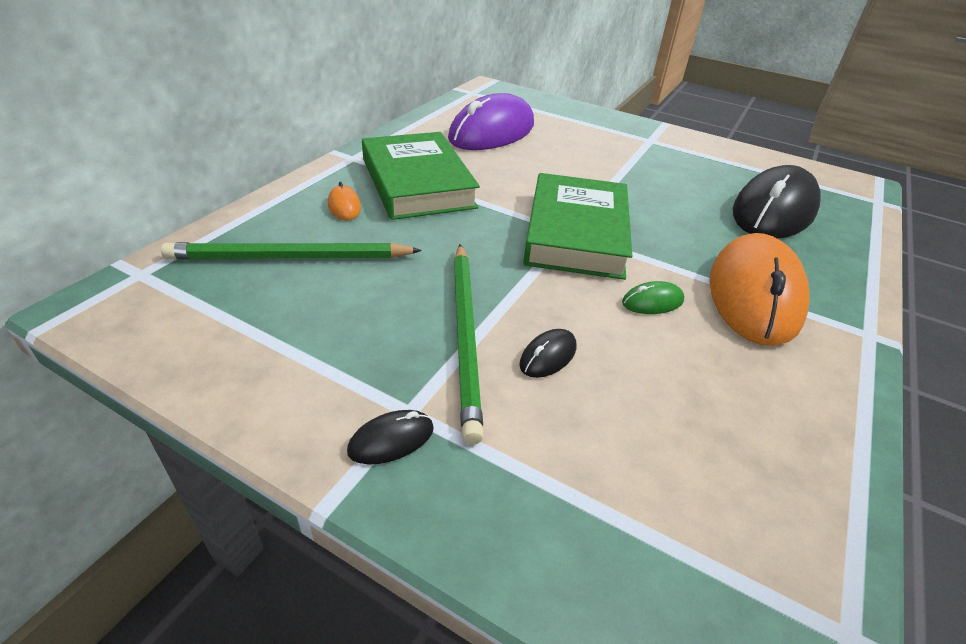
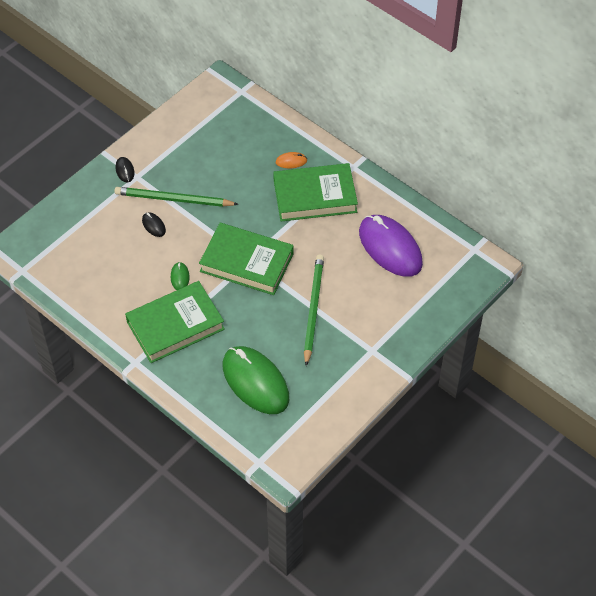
camera: 105 degrees right, 15 degrees up
green pencil [161,242,422,259] -> green pencil moved to [304,255,324,366]
orange mouse [709,233,809,346] -> green book [125,281,225,363]
black mouse [733,165,820,239] -> green mouse [223,346,289,414]

